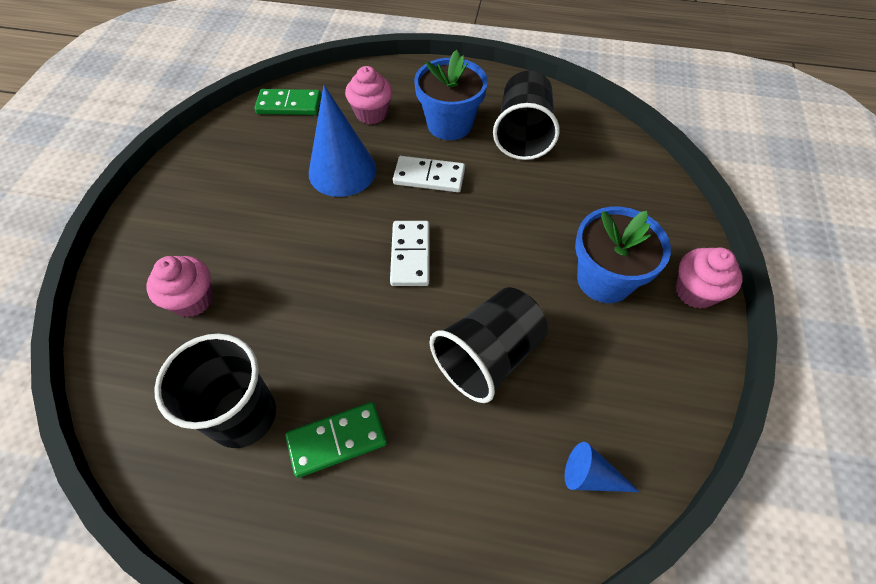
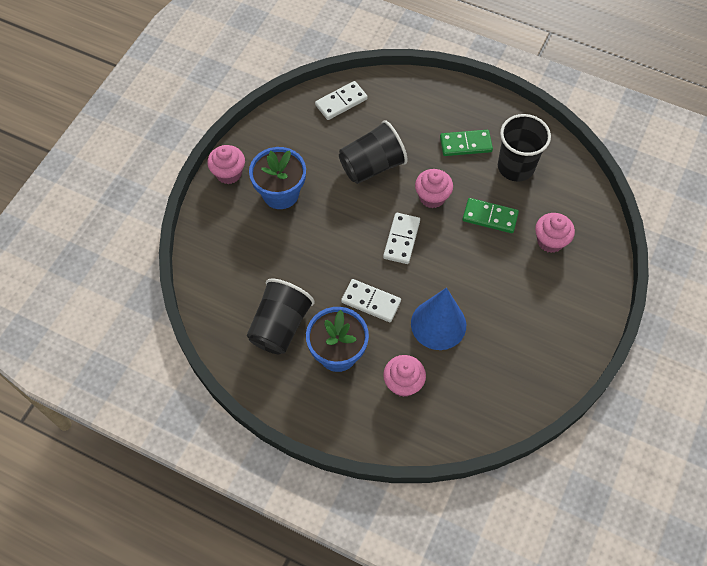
camera: 165 degrees left, 5 degrees up
green domino [254,89,321,115] -> green domino moved to [463,198,519,233]
blue cone [565,442,640,492] -> white domino [315,81,368,120]
none -> pink cupcake [415,169,453,208]

